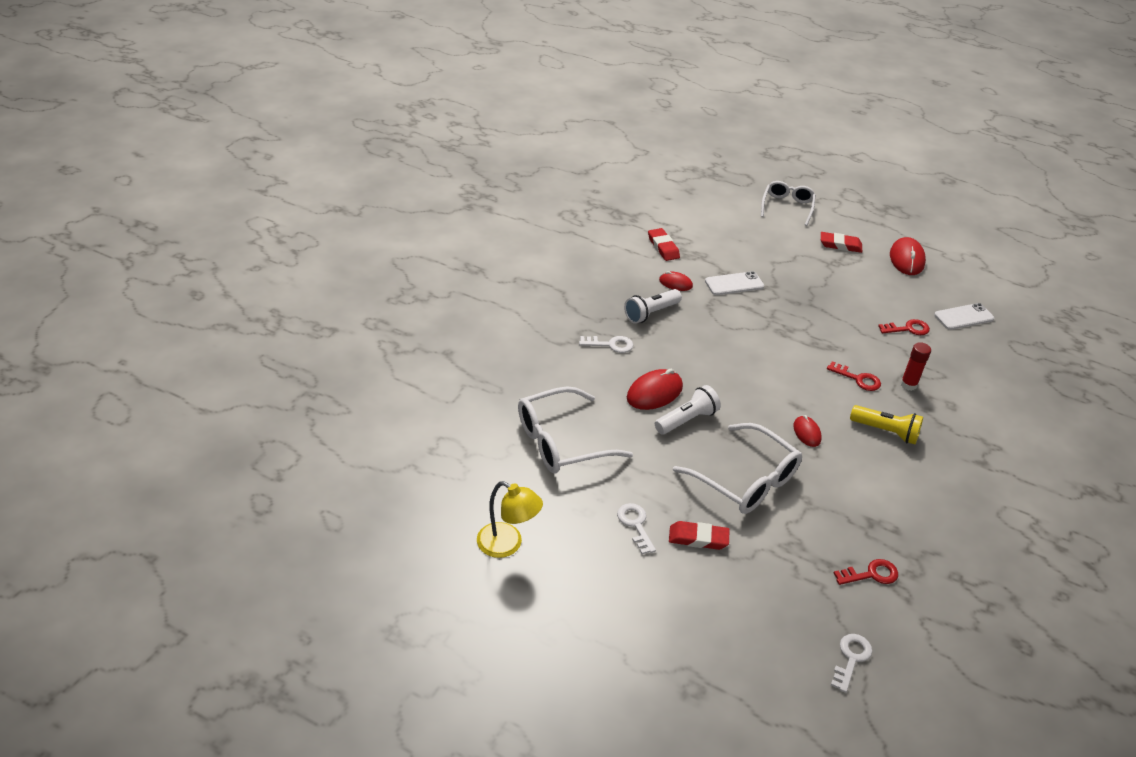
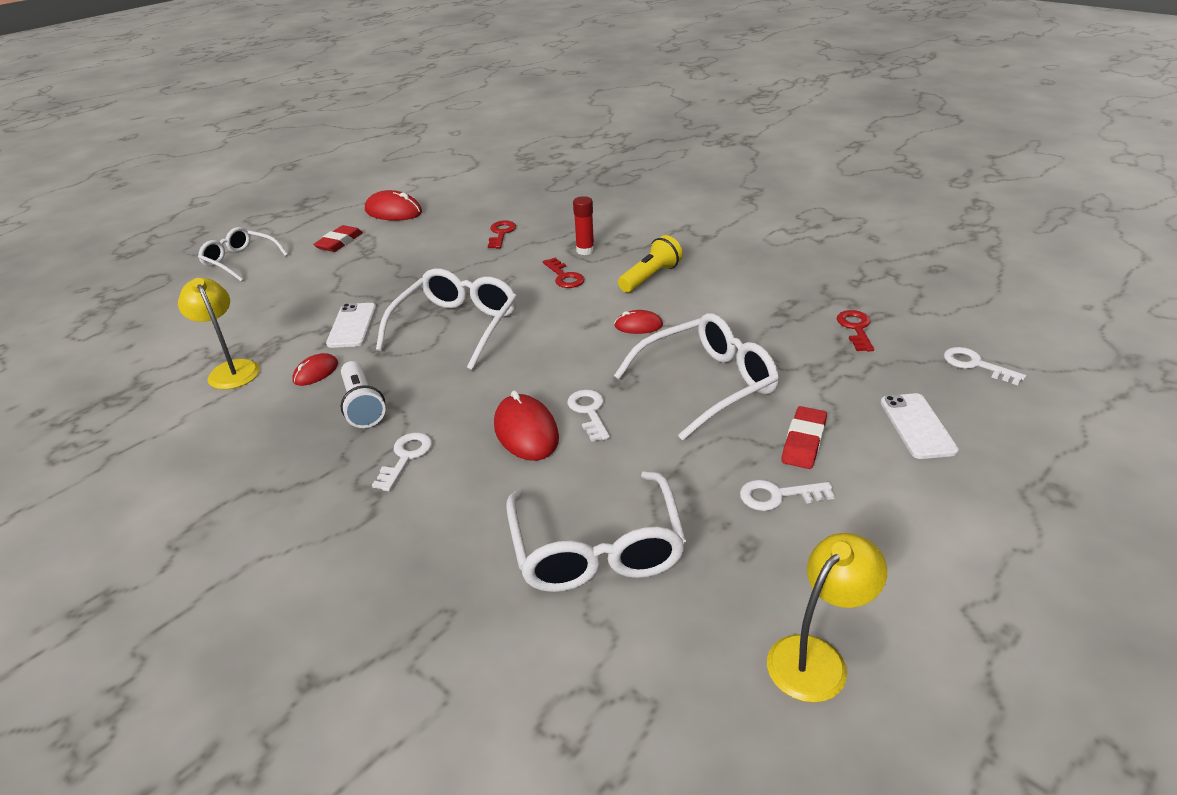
camera: 70 degrees left, 5 degrees down
red eraser [648,228,680,261] -> yellow lamp [178,278,260,390]
white flashlight [655,385,721,434] -> white key [567,390,610,442]
red key [827,361,881,391] -> red key turned 105 degrees clockwise [543,258,584,288]
white phone [934,303,994,330] -> white phone moved to [880,393,959,459]
none -> white glasses [376,268,517,370]

